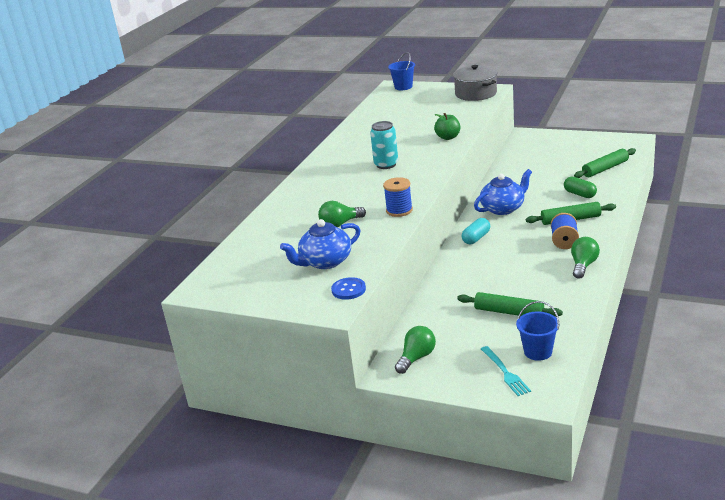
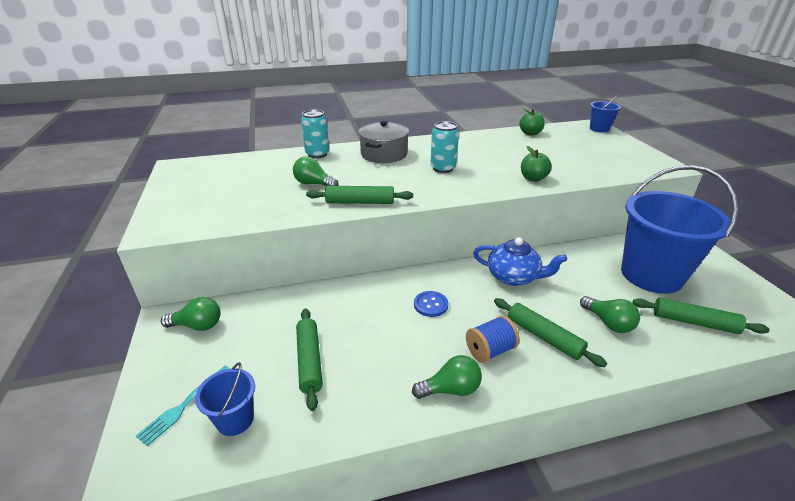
camera: 50 degrees right, 5 degrees up
blue teapot [280,219,361,269] -> none
blue button [331,277,366,300] -> blue button moved to [414,291,448,317]
blue spool [383,177,413,217] -> green rolling pin [306,186,413,204]
grey pot [453,65,497,101] -> grey pot moved to [358,121,409,163]
turquoise capsule [461,218,490,244] -> none
green capsule [564,176,597,198] -> green light bulb [580,296,640,333]
none -> turquoise can [301,110,329,158]
none -> green apple [519,108,545,135]
none -> blue bucket [621,165,738,294]

